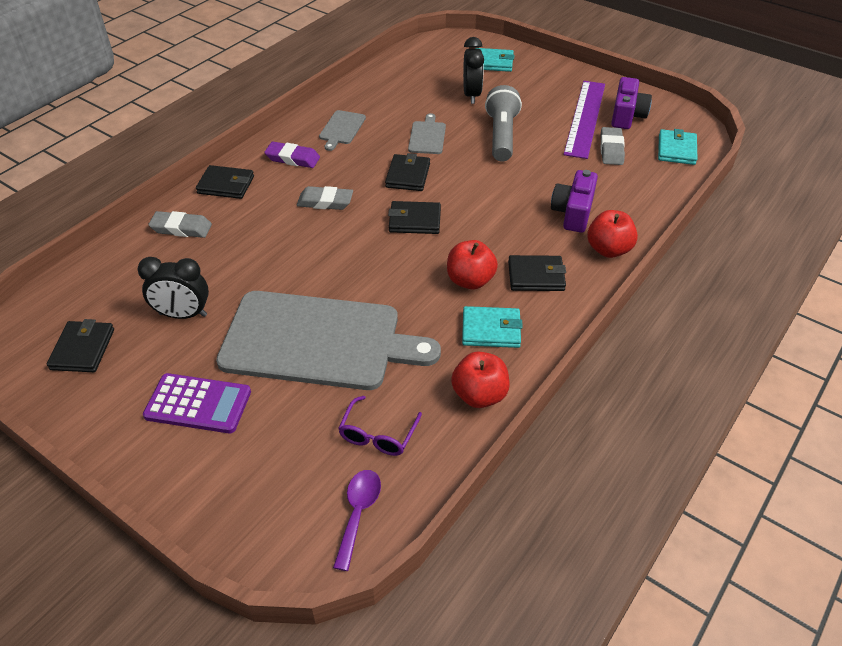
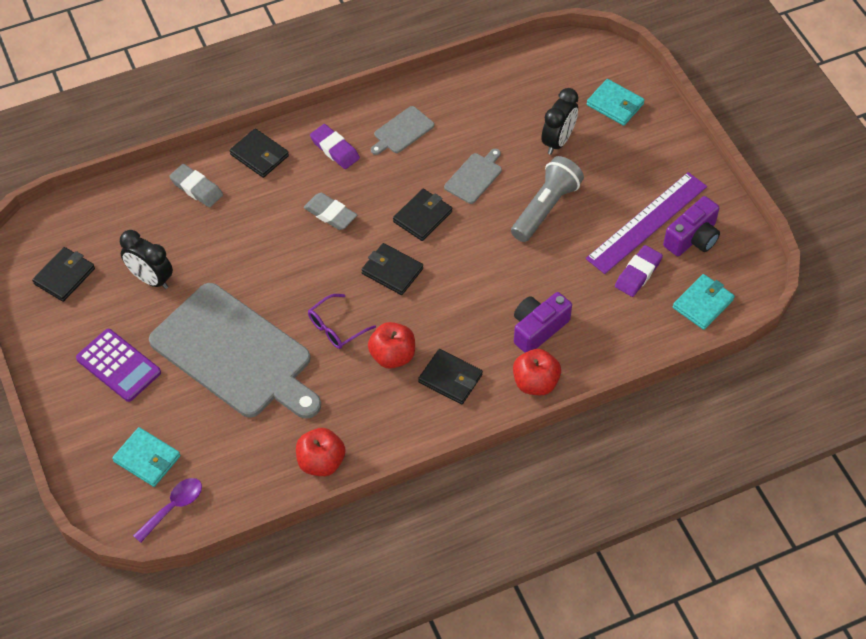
camera: 30 degrees right, 10 degrees up
purple glasses [338,396,422,456] -> purple glasses moved to [308,294,376,349]
turquoise wallet [462,306,523,348] -> turquoise wallet moved to [112,427,180,487]
grey eraser [600,127,625,165] -> purple eraser [615,245,663,297]

